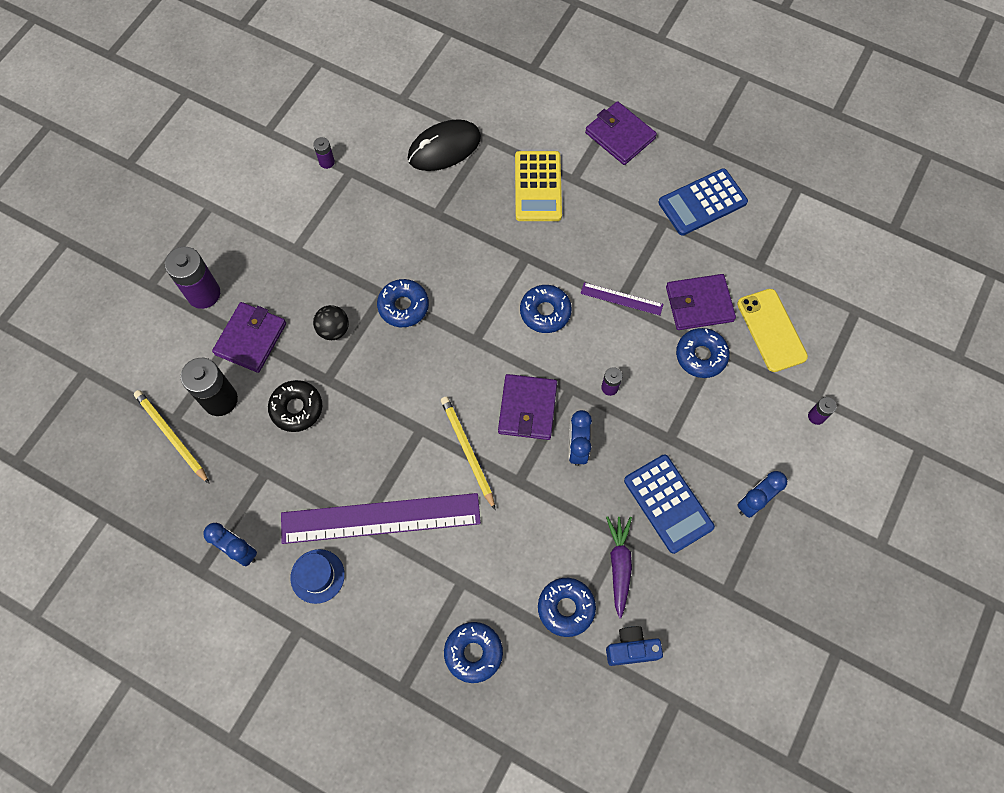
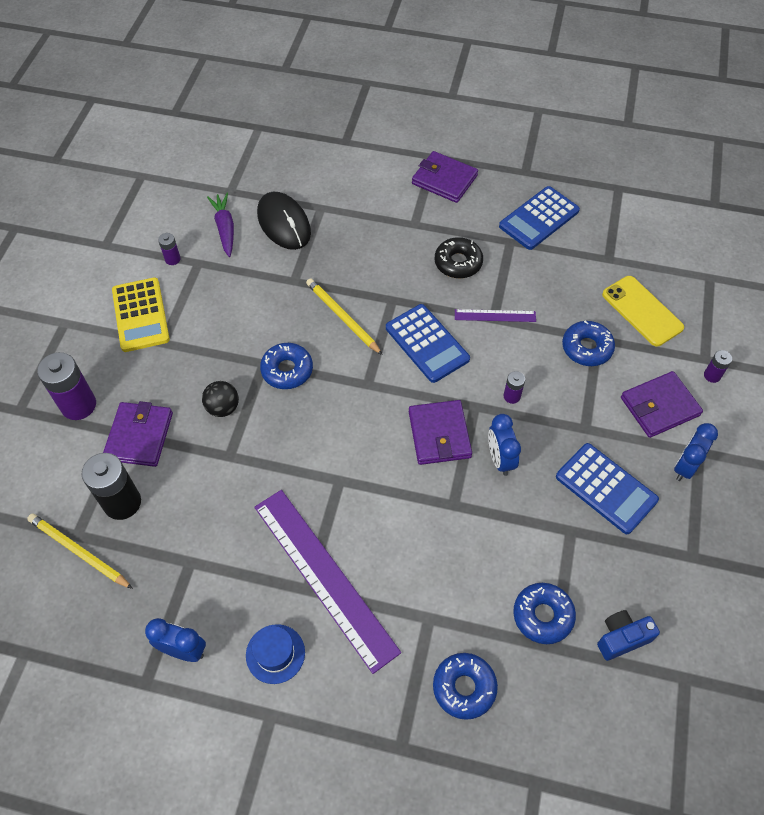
camera: 15 degrees left, 10 degrees down
black donut [268,380,322,432] -> black donut moved to [435,237,483,278]
purple ruler [281,493,481,544] -> purple ruler turned 75 degrees clockwise [254,490,401,674]
black mouse [408,119,481,171] -> black mouse turned 75 degrees counterclockwise [257,192,311,250]
yellow pencil [441,397,495,510] -> yellow pencil moved to [306,278,383,355]
yellow calculator [515,151,562,221] -> yellow calculator moved to [112,277,170,352]
blue donut [520,285,572,333] -> blue calculator [386,304,470,383]
purple carrot [606,516,632,618] -> purple carrot moved to [207,193,234,257]
purple wallet [666,274,736,330] -> purple wallet moved to [621,371,703,438]

